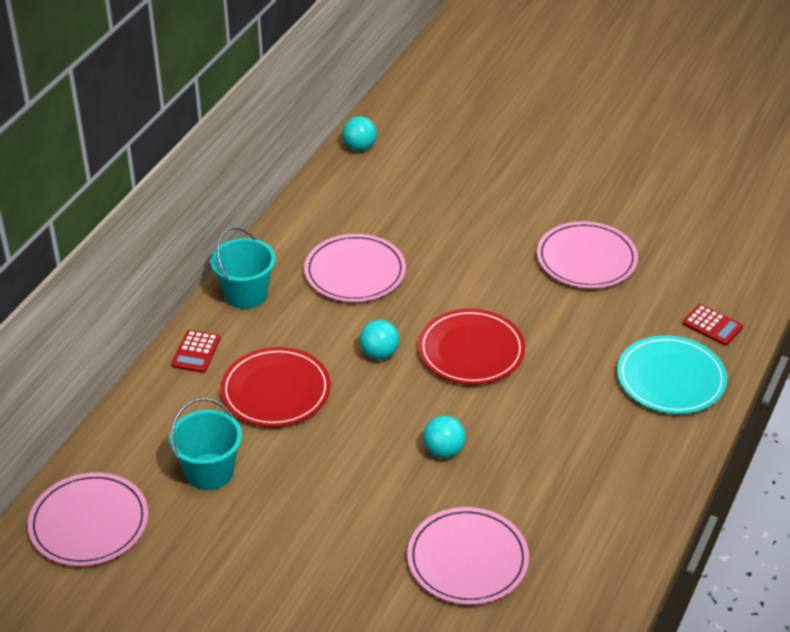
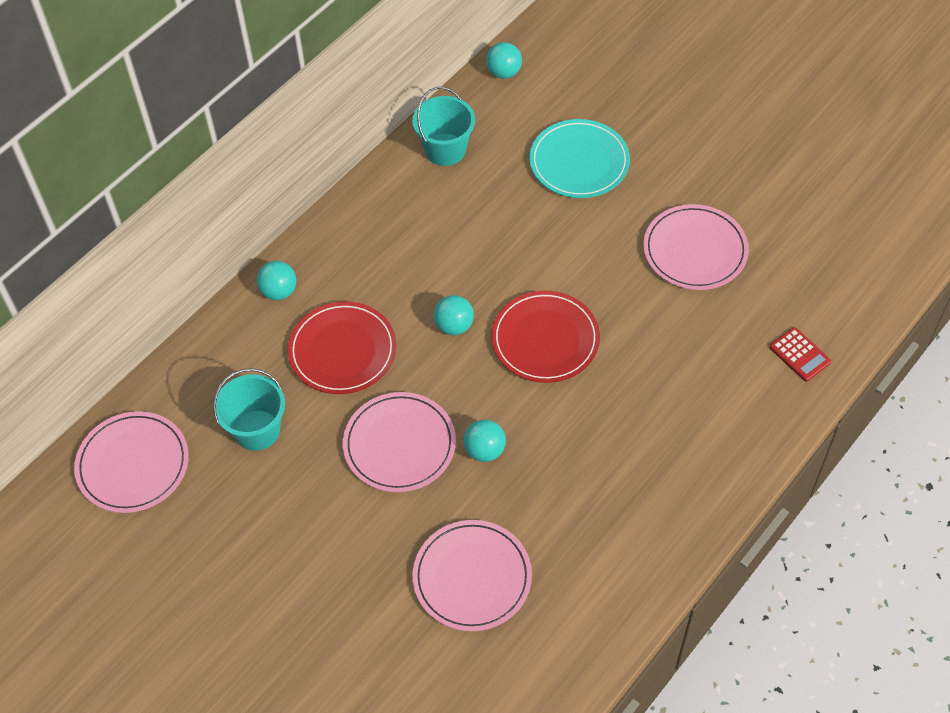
camera: 15 degrees right, 15 degrees up
red calculator [171,330,221,373] -> turquoise ball [257,261,296,300]
turquoise bucket [211,227,276,309] -> turquoise bucket moved to [412,87,475,166]
pink plate [304,234,406,302] -> pink plate moved to [343,392,456,492]
turquoise plate [617,335,727,414] -> turquoise plate moved to [529,119,630,198]

